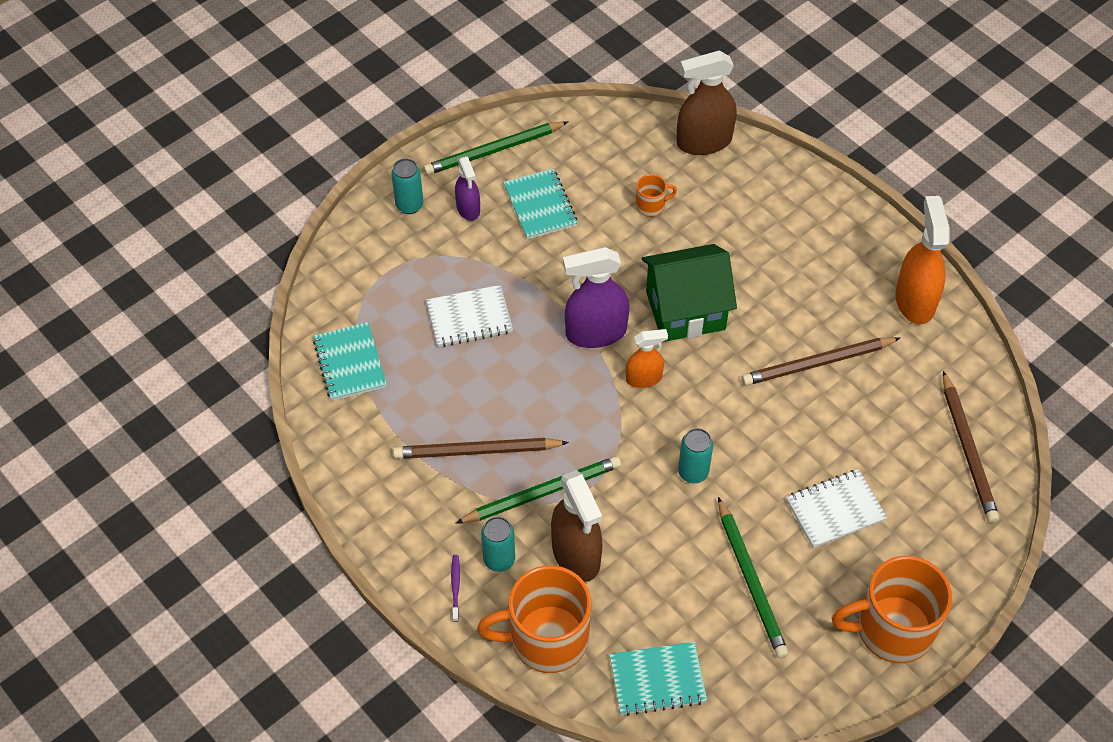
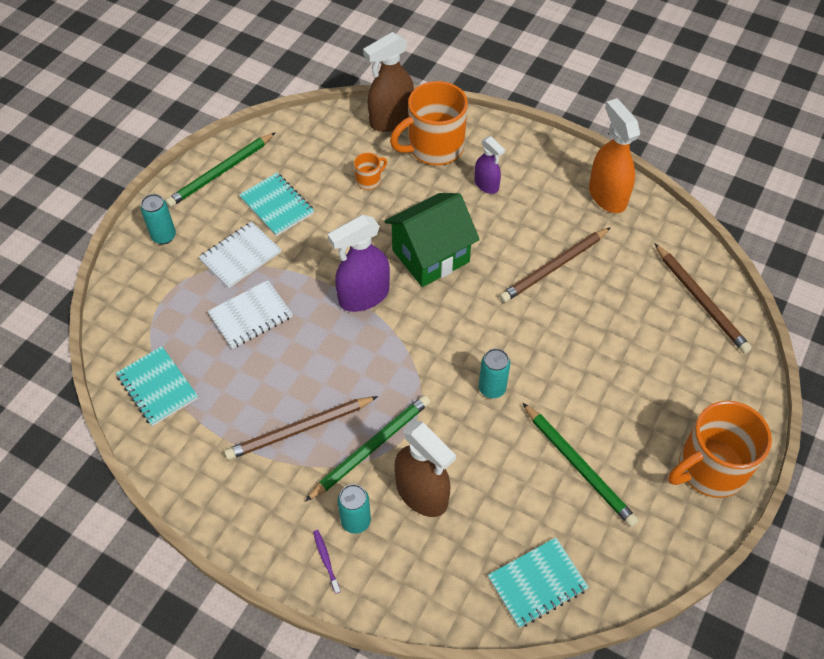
camera: 20 degrees left, 0 degrees up
purple spray bottle [455,156,480,221] -> purple spray bottle moved to [474,136,505,194]
orange mug [477,565,591,673] -> orange mug moved to [390,81,468,165]
orange spray bottle [626,329,668,388] -> none
white notebook [786,469,887,548] -> white notebook moved to [199,222,281,288]

